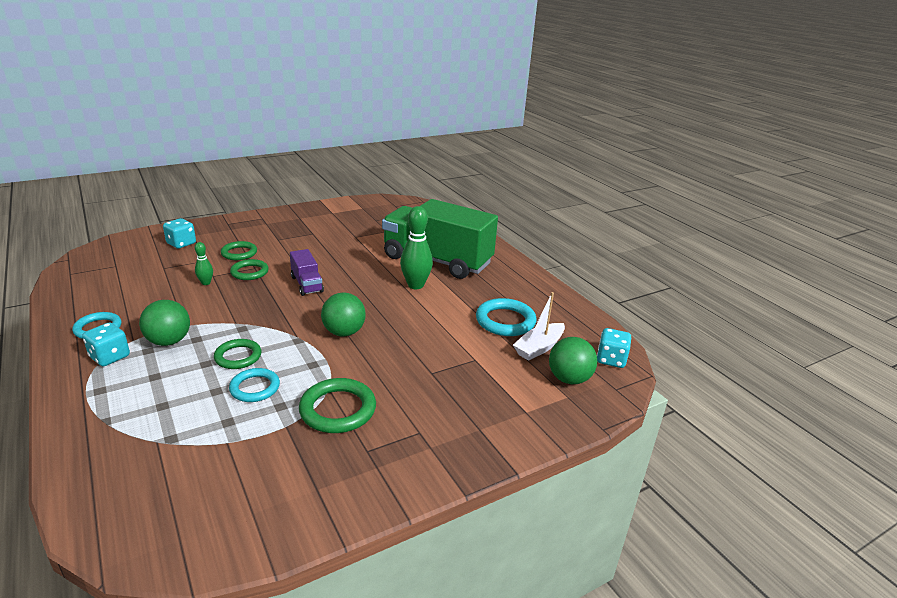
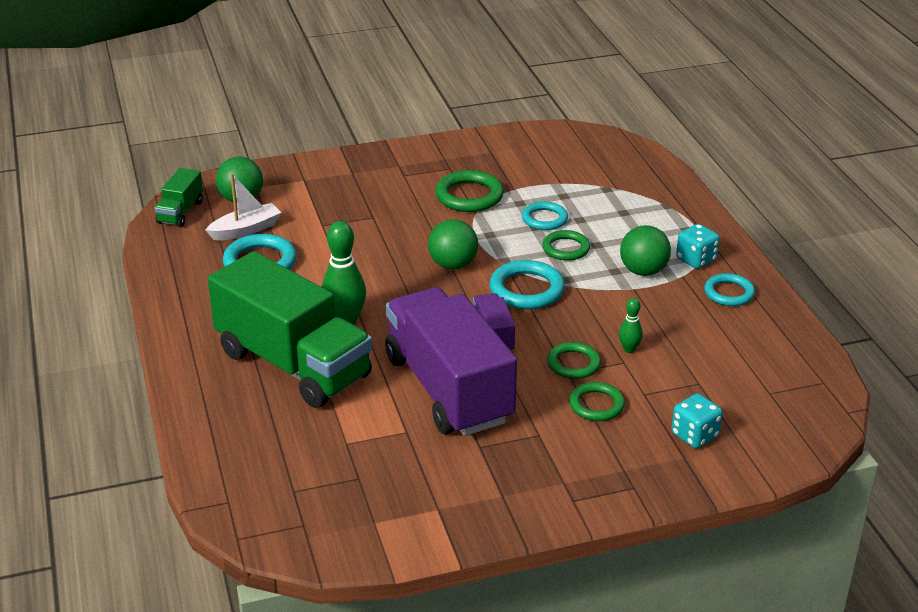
camera: 165 degrees left, 5 degrees up
turquoise dice [597,328,631,368] -> green truck [154,168,203,227]
none -> purple truck [385,287,517,436]
none -> turquoise ring [489,260,565,309]

